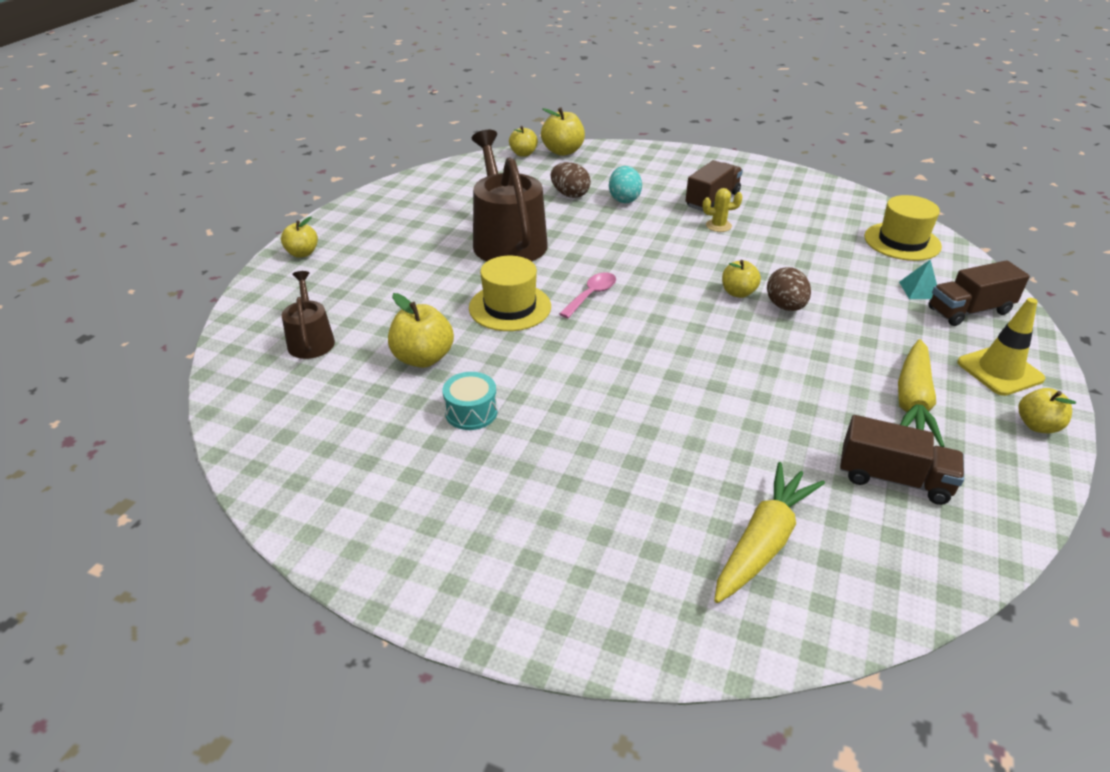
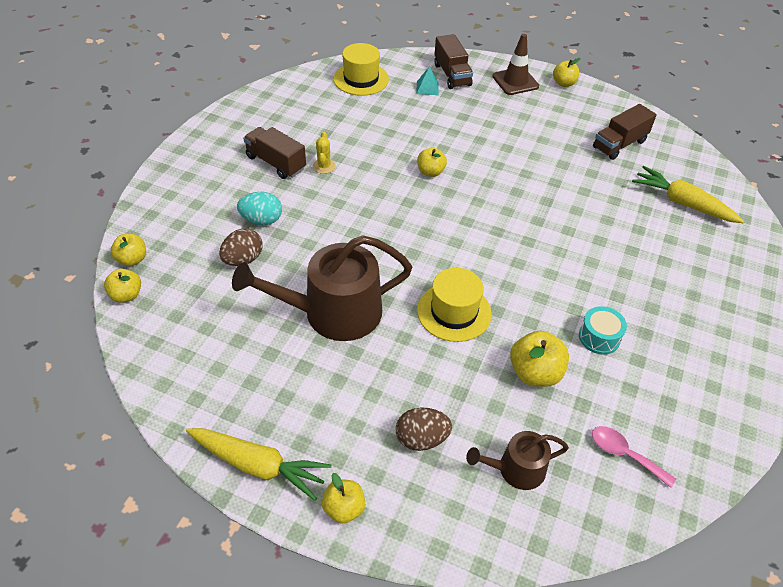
camera: 90 degrees left, 10 degrees up
yellow apple [541,108,585,156] -> yellow apple [111,234,146,266], size x0.66
pink spoon [559,272,616,318] -> pink spoon moved to [592,426,676,488]
brown egg [767,267,811,311] -> brown egg moved to [396,407,452,451]
brown truck [840,415,964,505] -> brown truck turned 150 degrees counterclockwise [593,104,657,160]
yellow carrot [898,339,945,447] -> yellow carrot moved to [186,428,331,501]
yellow traffic cone [957,298,1045,396] -> brown traffic cone [492,34,539,95]

